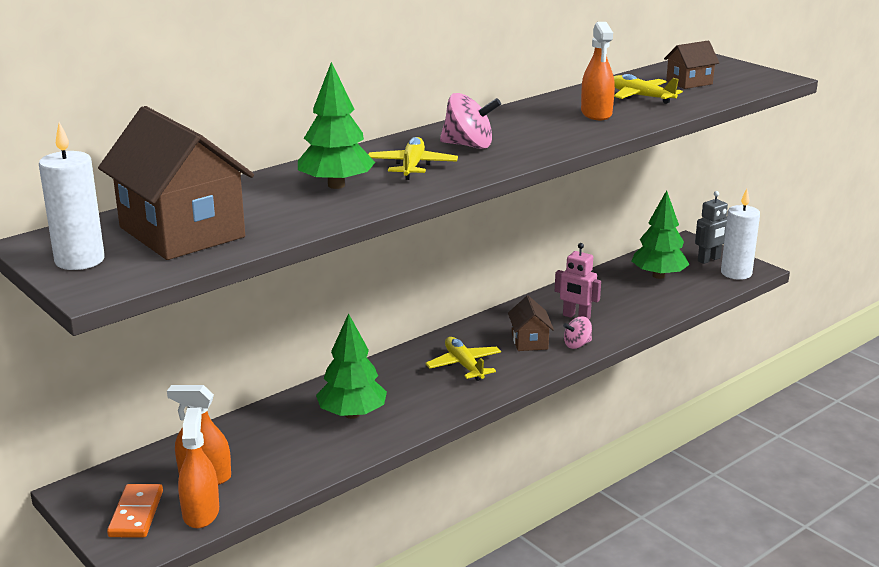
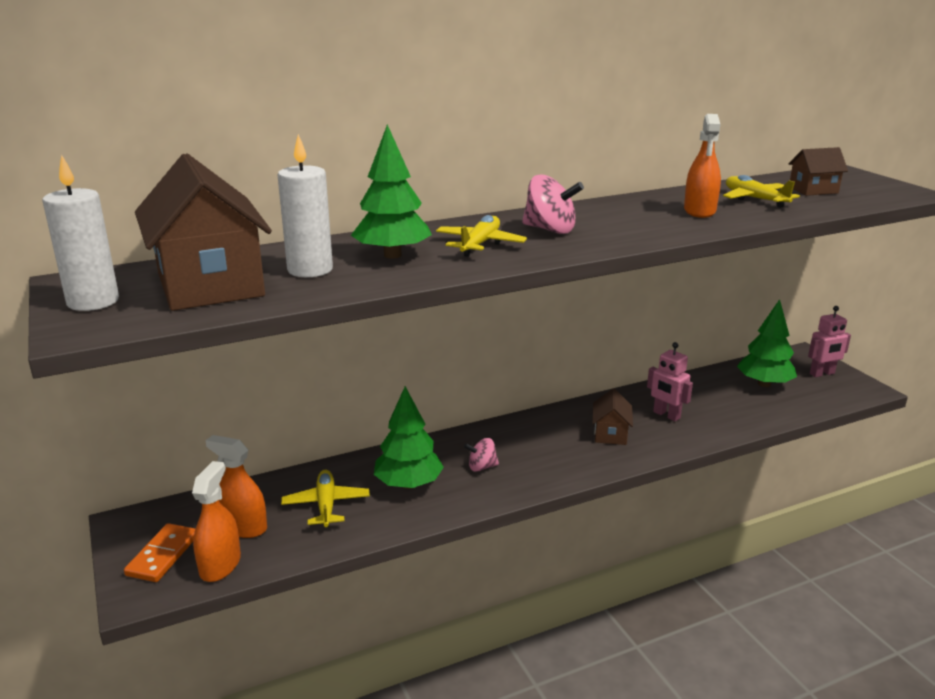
camera: 15 degrees right, 0 degrees up
yellow plane [425,337,501,381] -> yellow plane moved to [281,470,370,527]
pink spinning top [563,316,592,349] -> pink spinning top moved to [464,438,499,472]
grey robot [695,191,728,264] -> pink robot [808,306,851,377]
white candle [721,189,760,280] -> white candle moved to [278,134,333,277]

